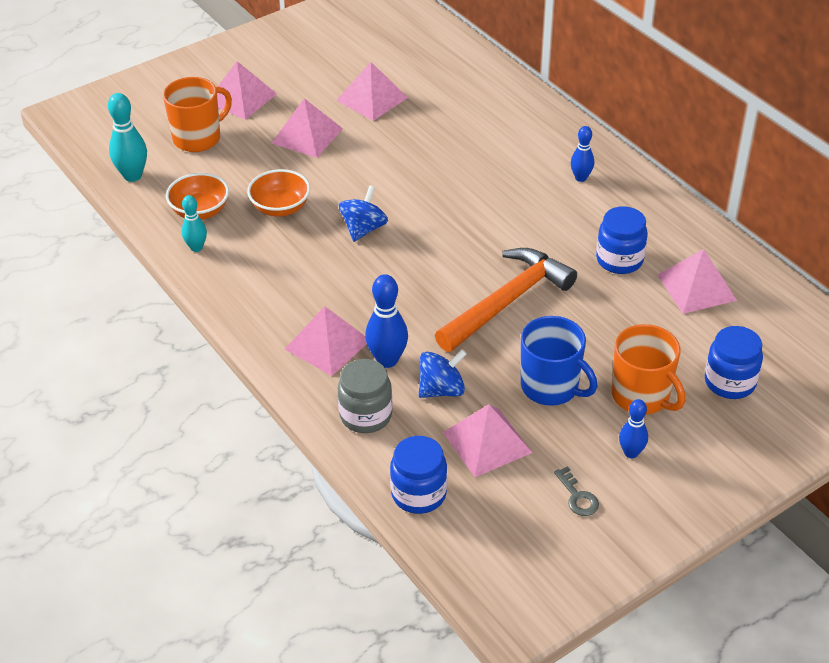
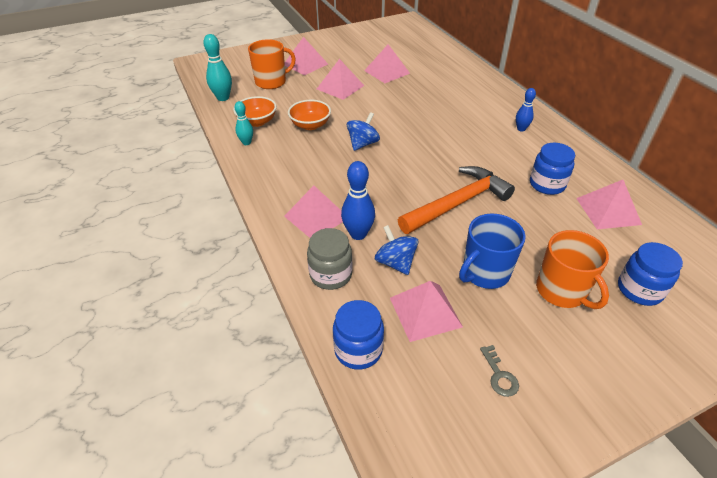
camera: 10 degrees right, 0 degrees up
blue spinning top [419,349,467,398] -> blue spinning top turned 105 degrees counterclockwise [375,225,418,275]
blue mug [521,316,597,406] -> blue mug turned 90 degrees clockwise [459,213,526,289]
blue bowling pin [619,399,648,458] -> none

